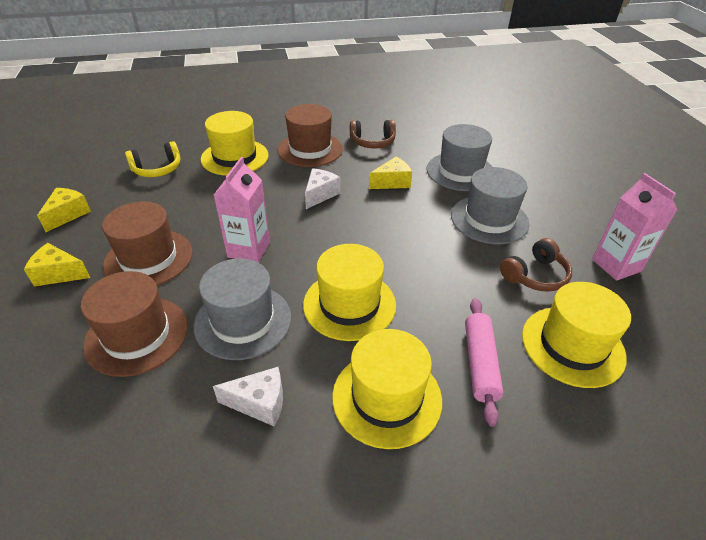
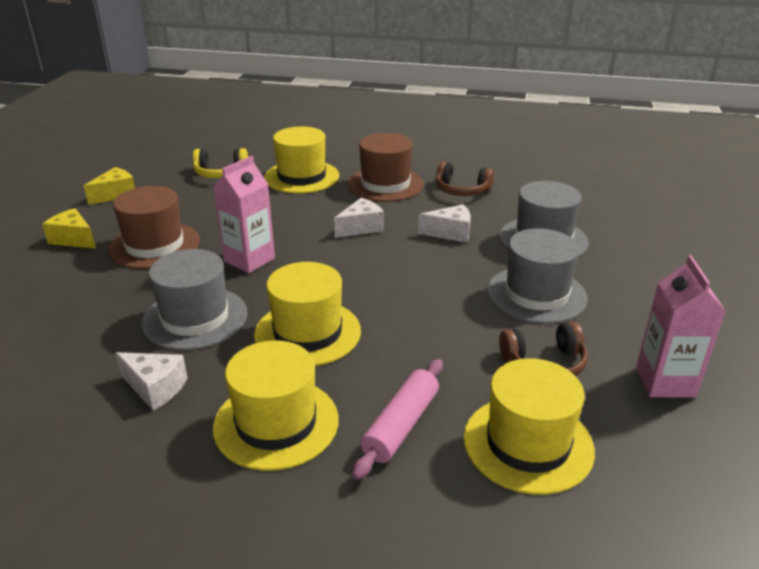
camera: 25 degrees right, 10 degrees down
brown hat [81,271,188,377] -> none
yellow cheese [369,157,412,189] -> white cheese [418,204,471,243]

